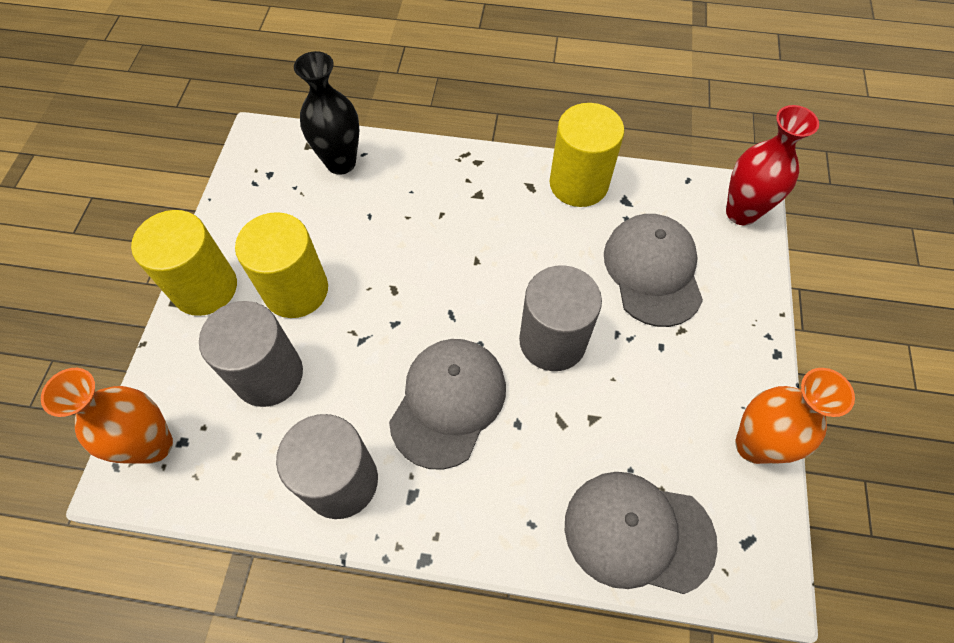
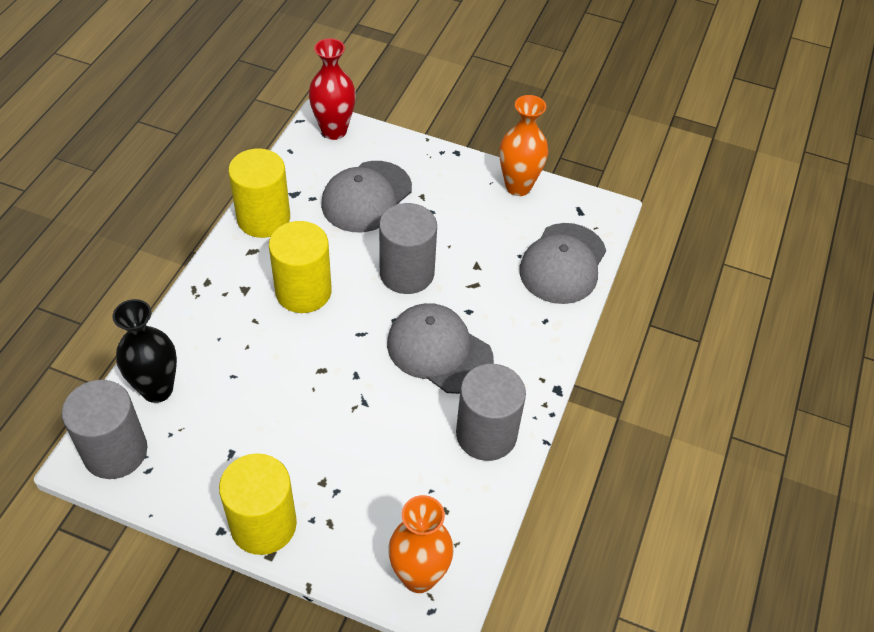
camera: 80 degrees left, 10 degrees down
grey cylinder [199,301,303,407] -> grey cylinder moved to [62,380,147,479]
yellow cylinder [235,212,328,318] -> yellow cylinder moved to [269,221,332,313]
grey cap [604,214,703,327] -> grey cap turned 60 degrees counterclockwise [321,161,412,232]

